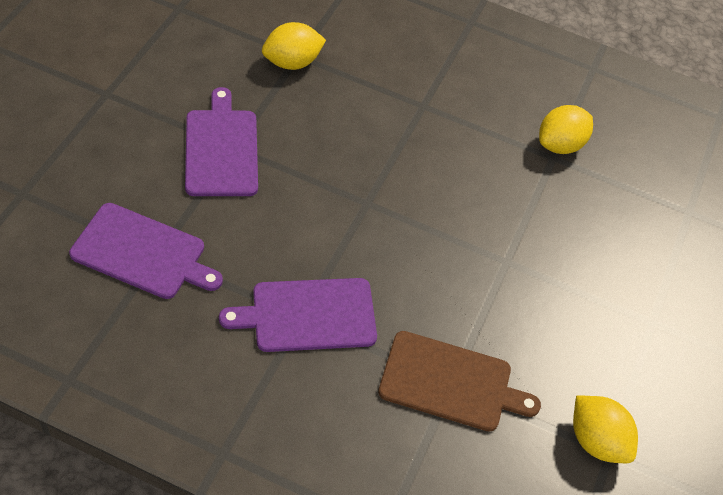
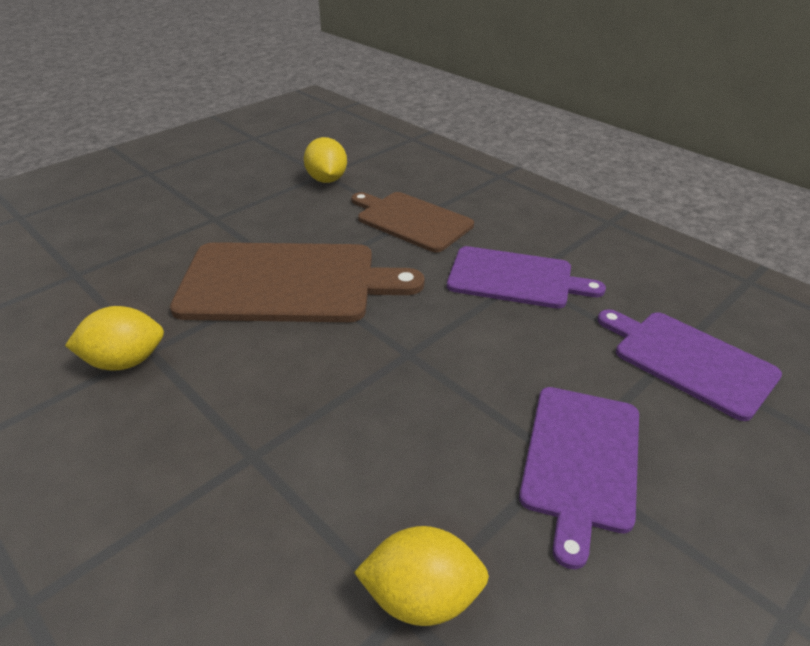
camera: 150 degrees left, 15 degrees down
none -> brown cutting board [170,242,424,322]

